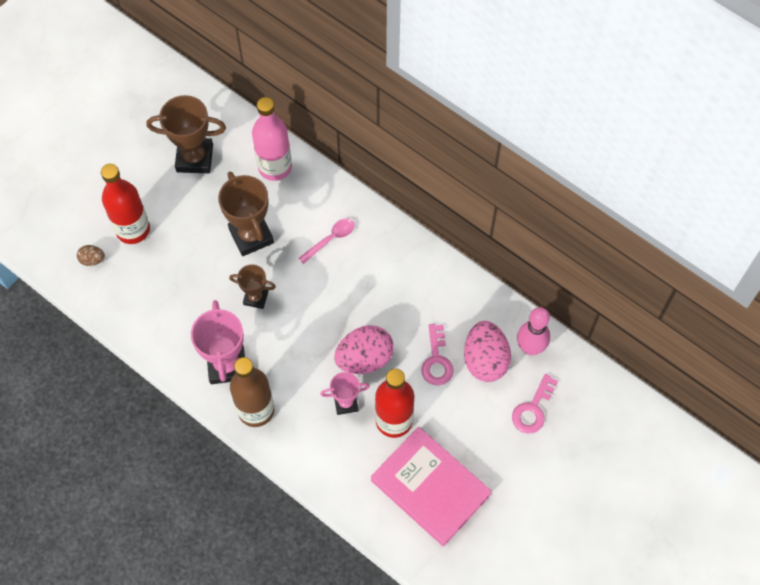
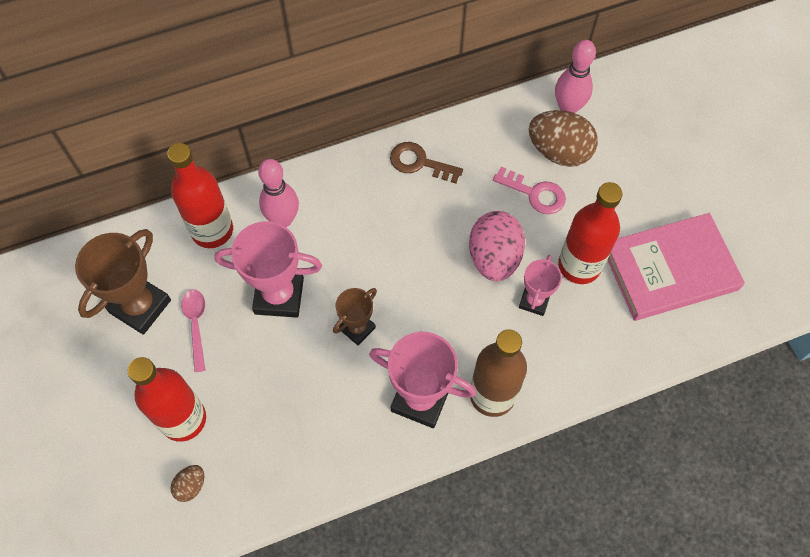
camera: 60 degrees left, 0 degrees up
brown trophy [218,172,274,256] -> pink trophy [214,221,322,318]
pink bottle [252,97,292,181] -> red bottle [167,143,233,248]
pink spoon [299,218,355,264] -> pink spoon moved to [181,289,205,372]
pink egg [464,321,511,382] -> brown egg [529,110,598,167]
pink key [512,374,558,434] -> none
none -> pink bowling pin [258,159,299,227]
none -> brown key [390,142,463,184]

